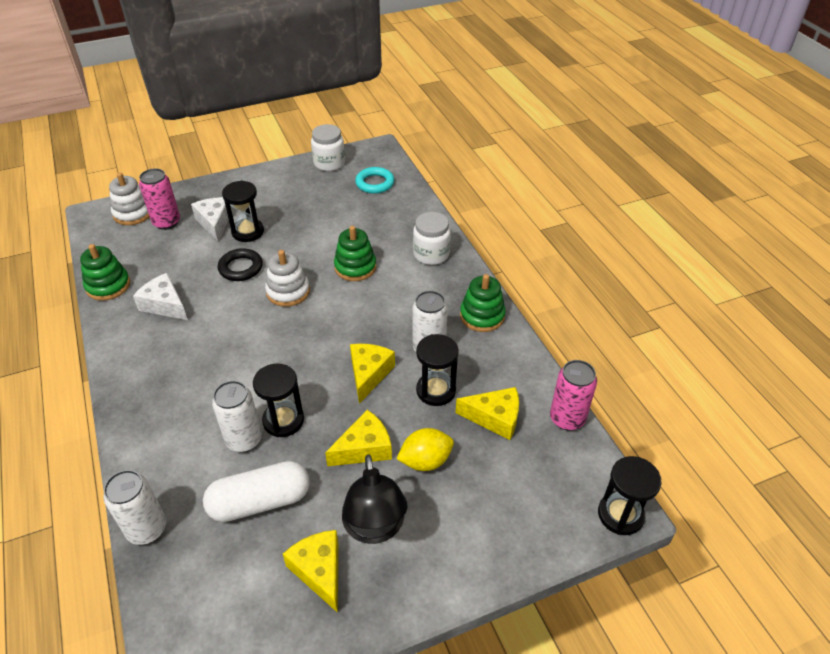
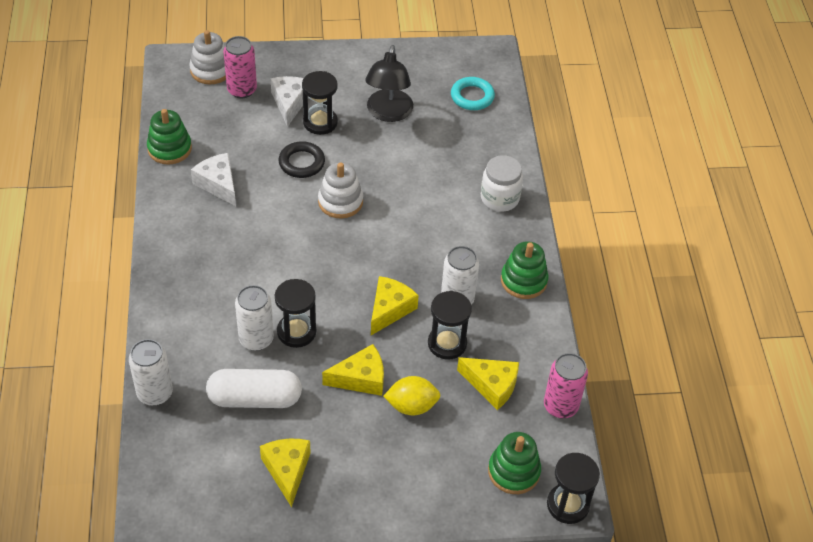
camera: 15 degrees right, 5 degrees up
white jar [311,124,345,171] -> none
green stacking toy [334,226,376,281] -> green stacking toy moved to [488,432,541,494]
black lamp [342,454,408,544] -> black lamp moved to [365,45,413,122]

